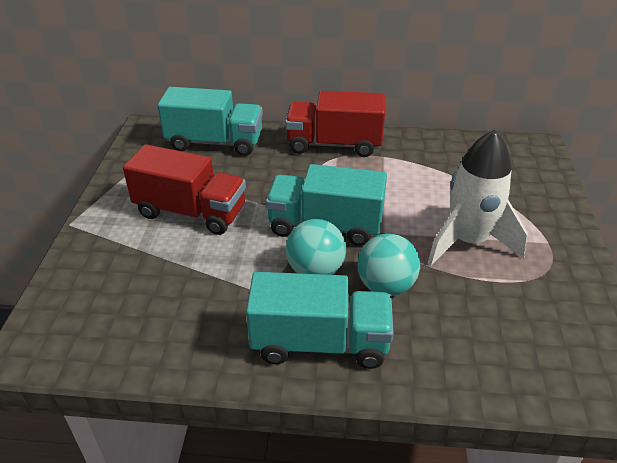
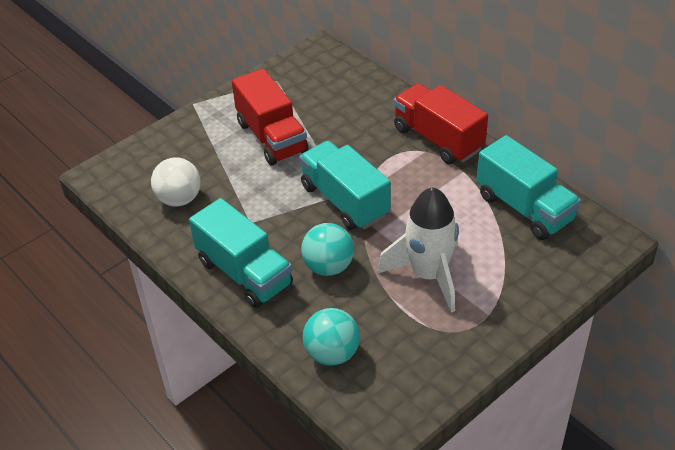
camera: 45 degrees right, 5 degrees up
turquoise truck [158,87,263,156] -> turquoise truck moved to [477,135,581,240]
turquoise ball [286,219,346,275] -> turquoise ball moved to [303,308,360,366]
none -> white ball [151,157,201,207]

